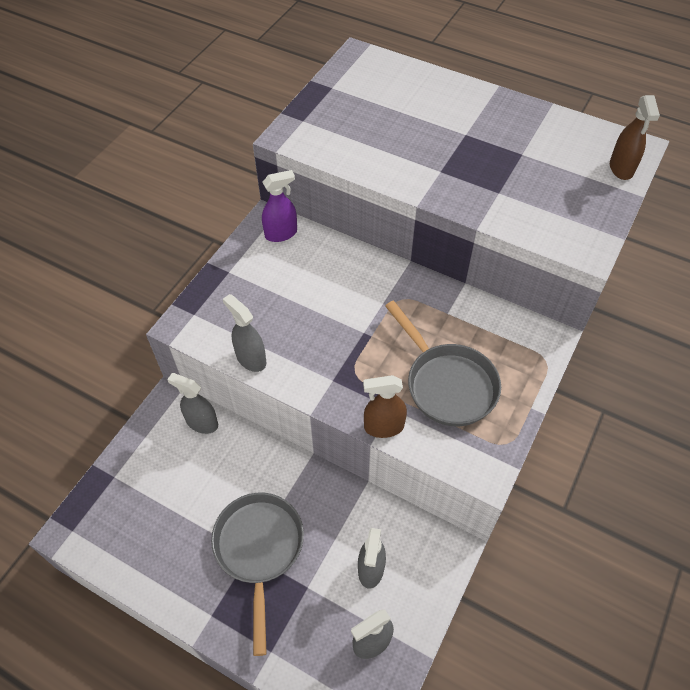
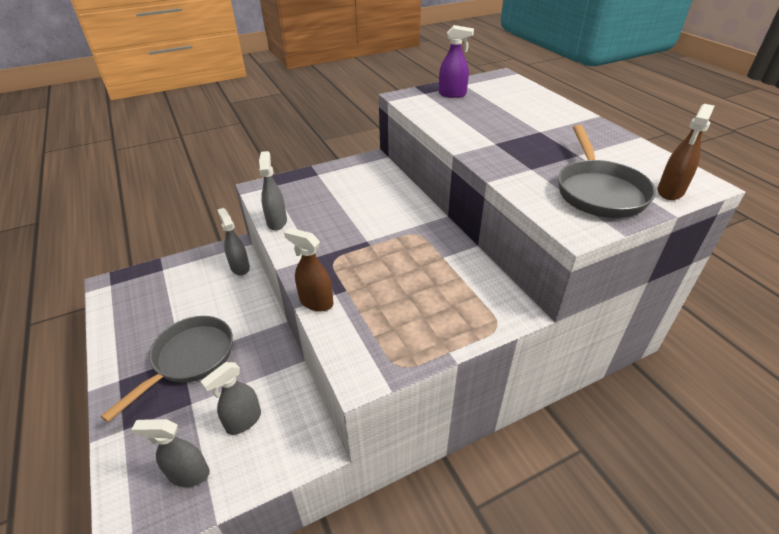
camera: 35 degrees right, 15 degrees down
purple spray bottle [262,170,297,242] -> purple spray bottle moved to [439,25,474,98]
grey pan [385,300,501,426] -> grey pan moved to [558,125,656,218]

